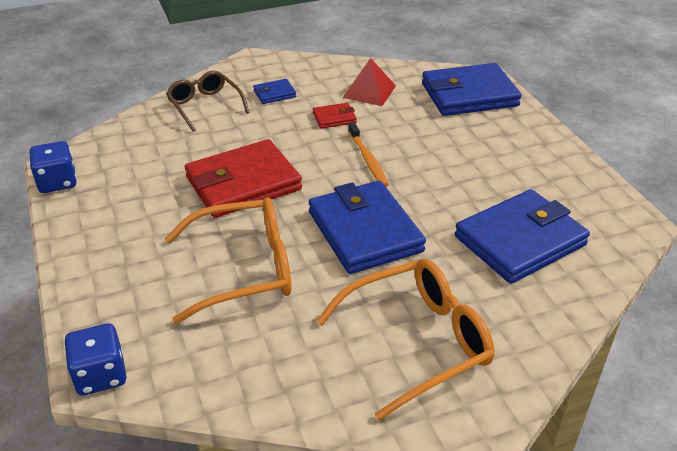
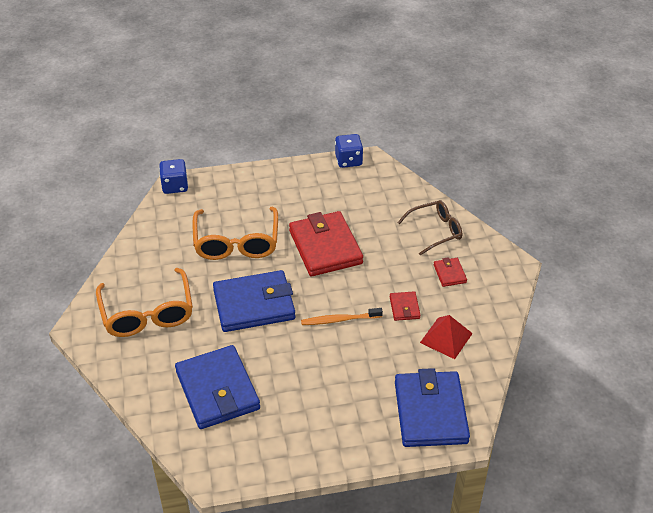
camera: 100 degrees right, 5 degrees up
blue wallet [253,79,296,104] -> red wallet [434,257,467,287]

